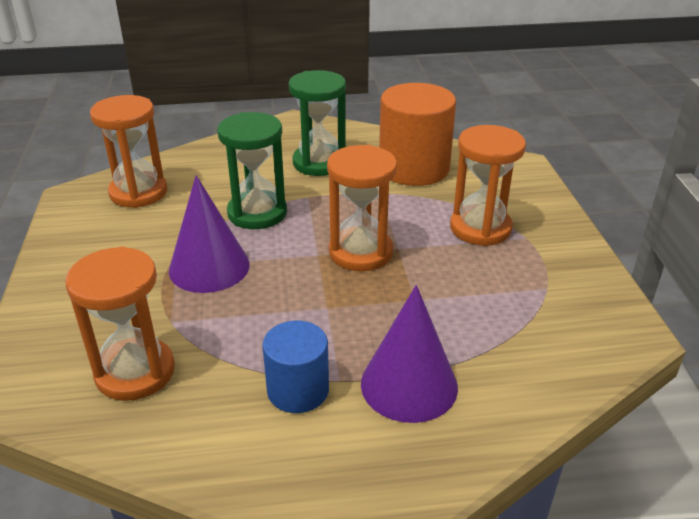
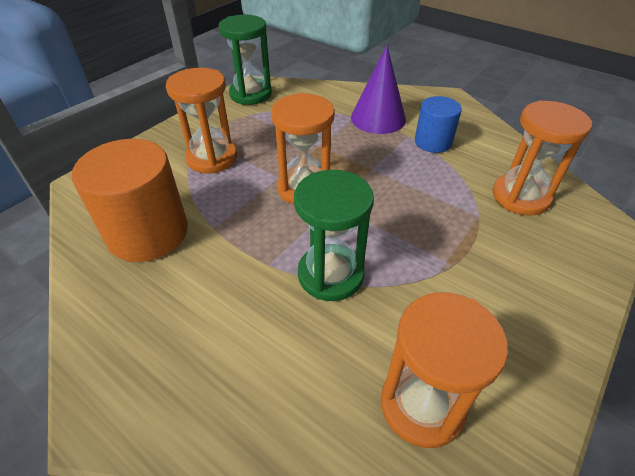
camera: 135 degrees left, 10 degrees up
purple cone [169,175,250,293] -> none
green hourglass [289,70,346,176] -> green hourglass moved to [219,15,272,105]

